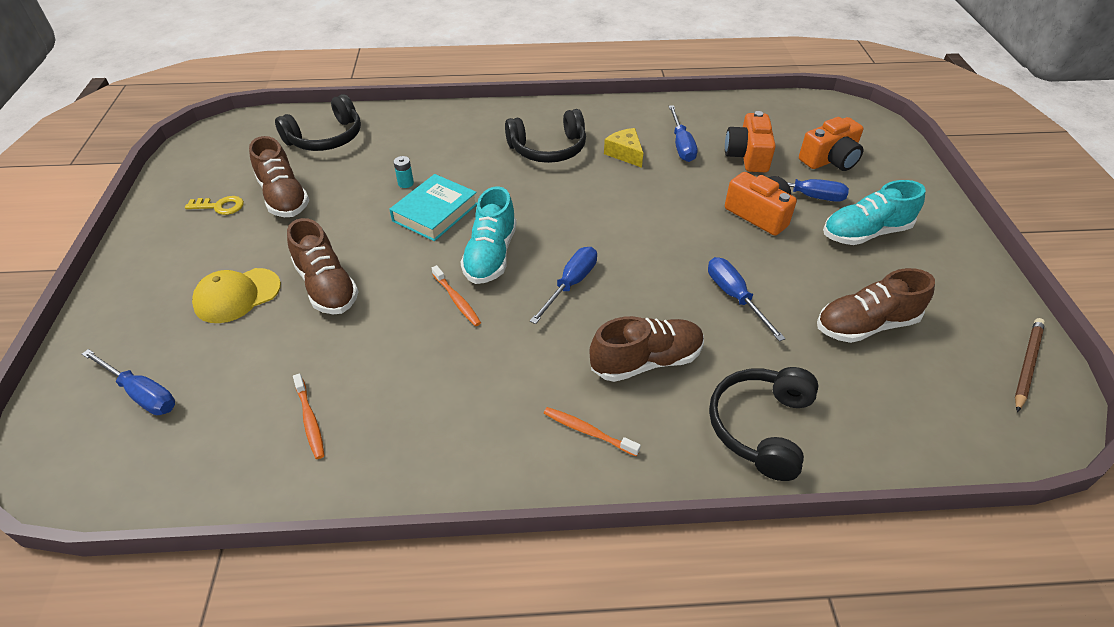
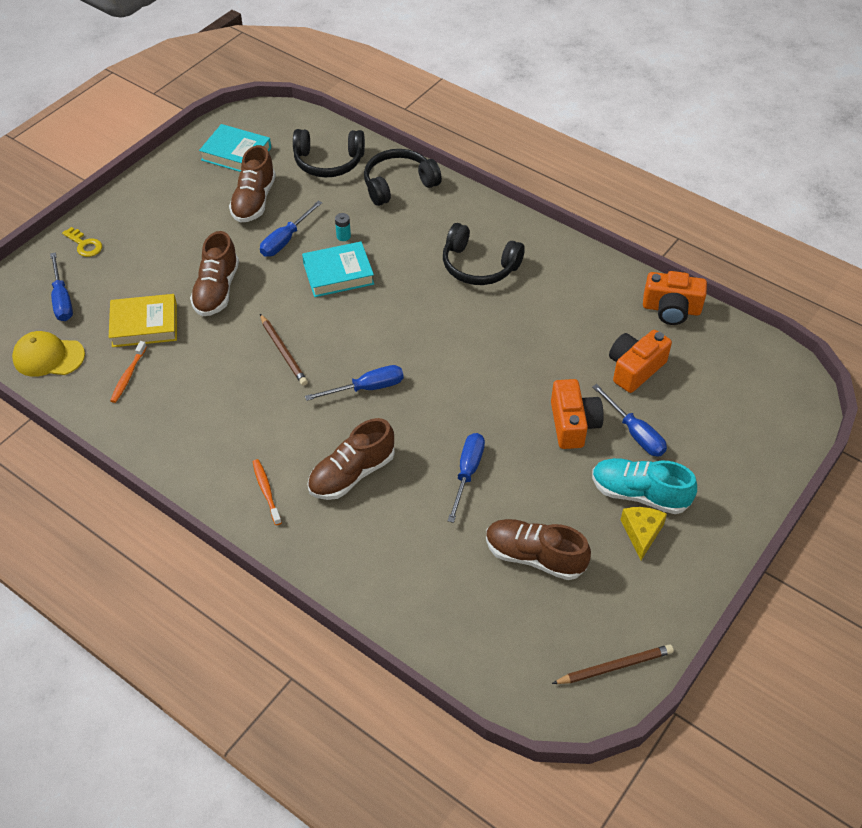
camera: 40 degrees right, 5 degrees up
yellow key [185,196,244,215] -> yellow key moved to [62,227,102,257]
yellow cap [192,268,281,323] -> yellow cap moved to [12,331,85,377]
orange toothbrush [432,265,481,326] -> brown pencil [260,314,308,386]
turquoise shoe [460,186,516,284] -> none
brown shoe [590,316,704,382] -> brown shoe turned 120 degrees clockwise [307,418,395,500]
yellow cheese [604,128,643,168] -> yellow cheese moved to [621,507,667,560]
blue screwdriver [669,105,697,162] -> blue screwdriver moved to [260,201,322,257]
black headphones [709,367,818,481] -> black headphones moved to [364,149,442,206]
orange camera [799,117,863,171] -> orange camera moved to [643,271,707,325]
none -> yellow book [109,294,177,347]
none -> turquoise book [199,124,271,172]

